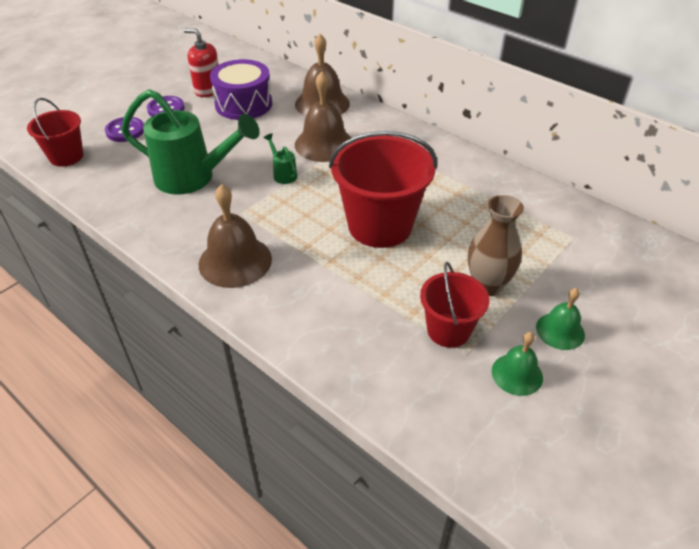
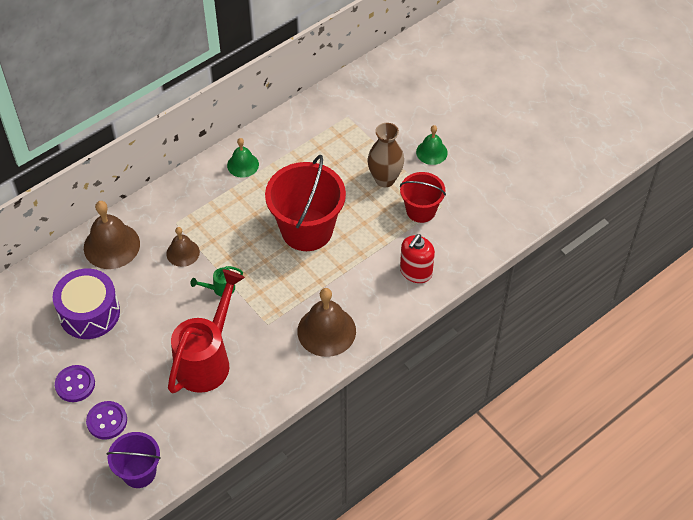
camera: 80 degrees left, 10 degrees up
red bucket [27,98,84,166] -> purple bucket [107,432,161,488]
green watering can [121,89,260,195] -> red watering can [168,270,245,393]
red soap dispenser [184,29,219,97] -> red soap dispenser moved to [400,234,435,283]
brown bell [295,72,352,162] -> brown bell [166,227,200,267], size x0.59
green bell [492,332,543,396] -> green bell moved to [227,138,259,178]

